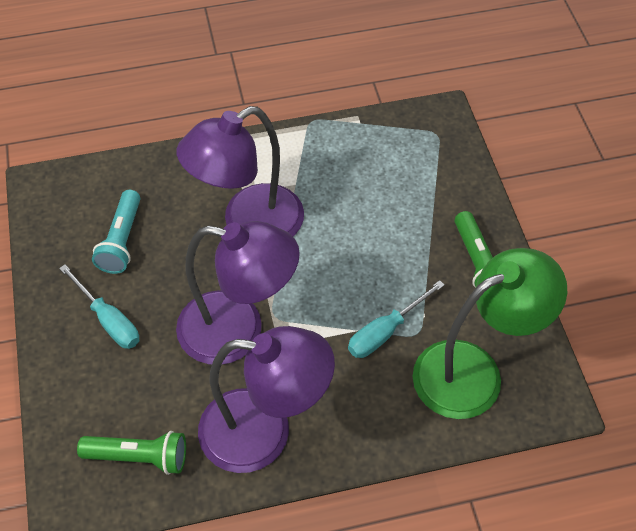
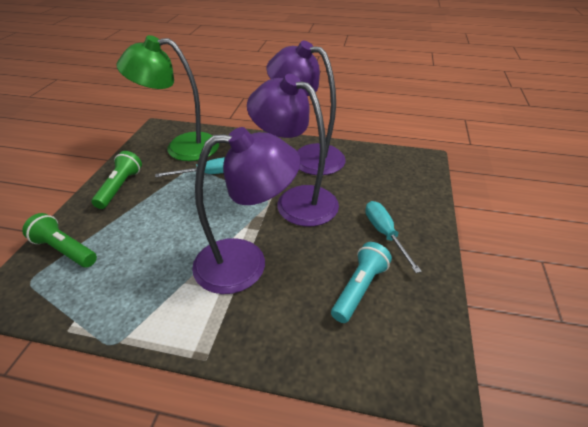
camera: 155 degrees left, 15 degrees down
green flashlight [77,431,186,475] -> green flashlight moved to [22,213,97,267]

